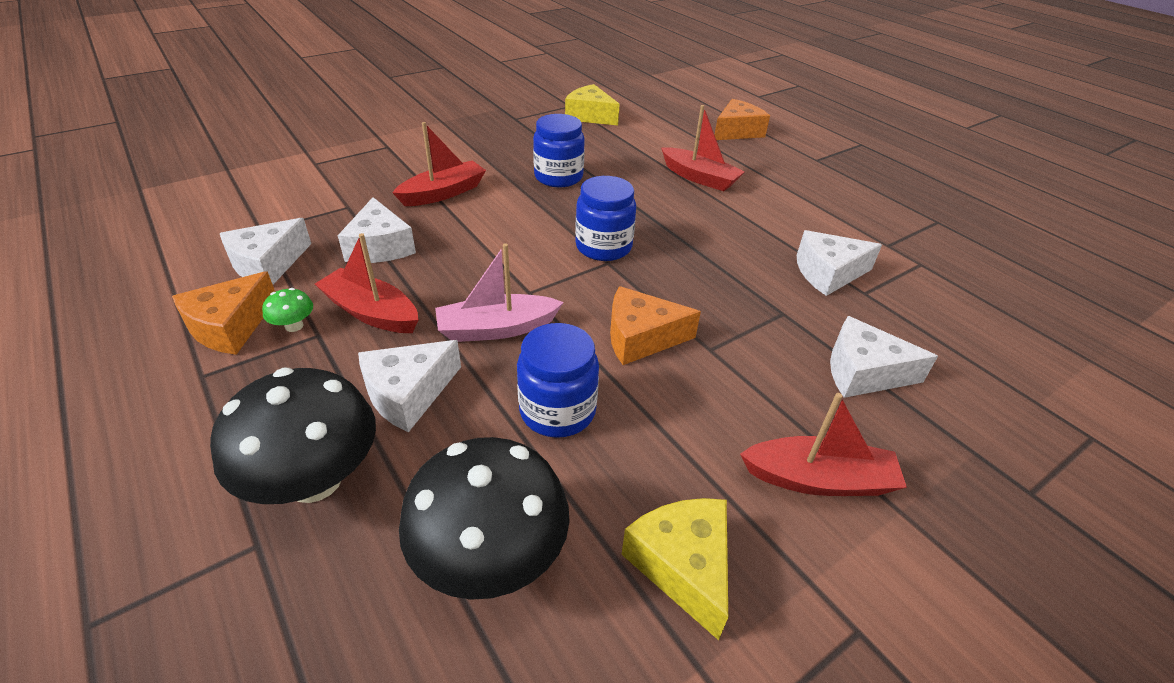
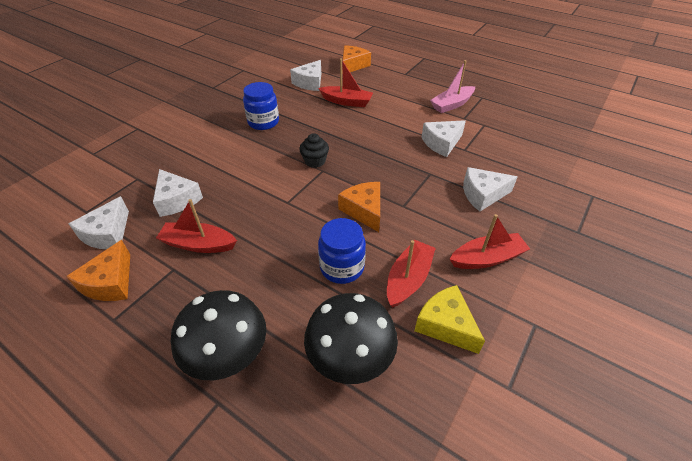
camera: 20 degrees left, 5 degrees up
green mushroom [262,288,313,332] -> none
white cheese [358,340,461,432] -> white cheese moved to [290,60,321,91]
red boat [392,122,486,206] -> red boat moved to [387,240,436,308]
pink boat [435,243,564,342] -> pink boat moved to [430,60,475,113]
yellow cheese [565,84,620,125] -> none
blue jar [575,176,636,261] -> black cupcake [299,133,329,168]
orange cheese [610,286,701,365] -> orange cheese turned 90 degrees clockwise [338,182,380,232]

